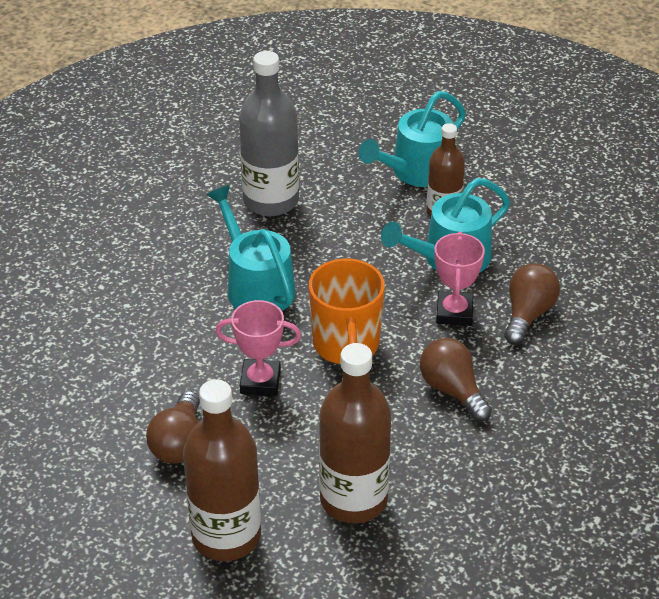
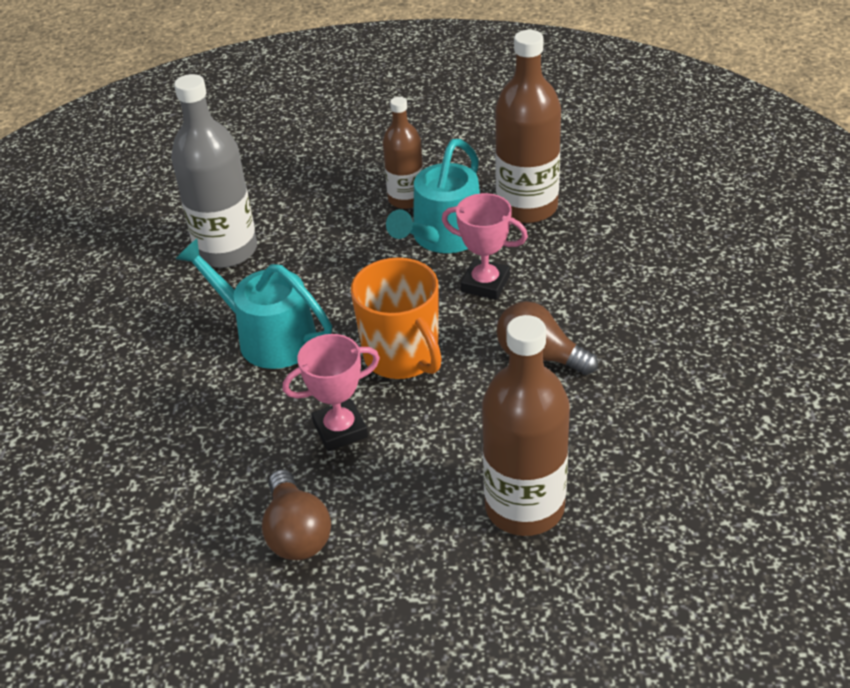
camera: 25 degrees left, 0 degrees up
brown bottle [183,379,261,561] -> brown bottle moved to [495,30,561,224]
turquoise watering can [358,91,466,187] -> none
pink trophy [434,231,485,326] -> pink trophy turned 45 degrees counterclockwise [442,193,528,300]
brown light bulb [504,263,560,345] -> none

